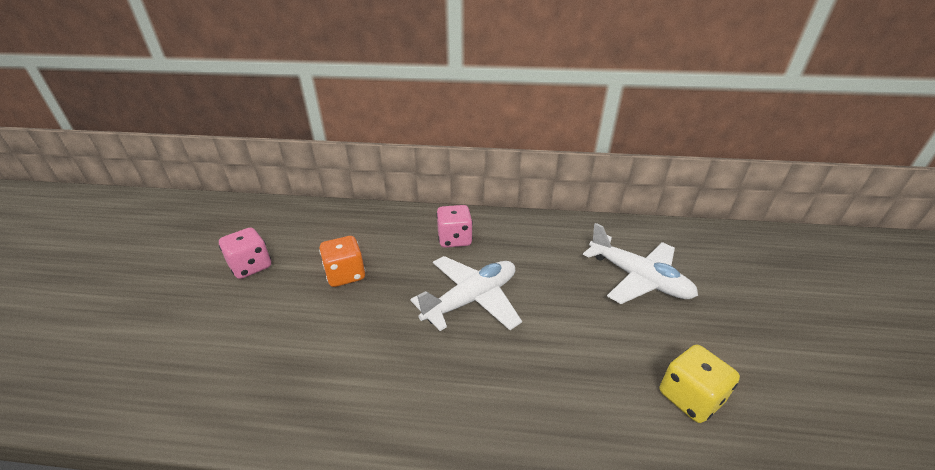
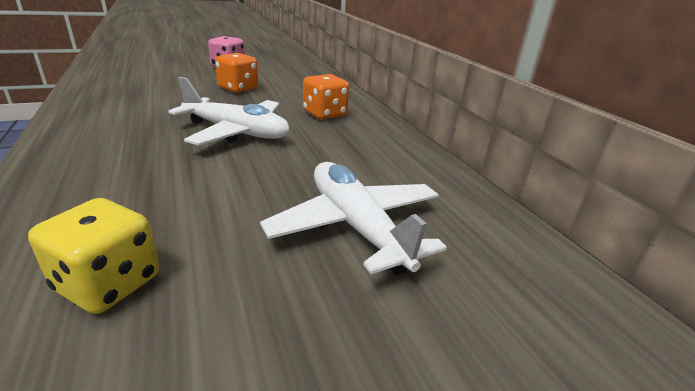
camera: 60 degrees right, 5 degrees down
pink dice [436,205,473,248] -> orange dice [303,74,349,119]
white plane [583,223,698,304] -> white plane turned 135 degrees clockwise [260,162,447,275]

